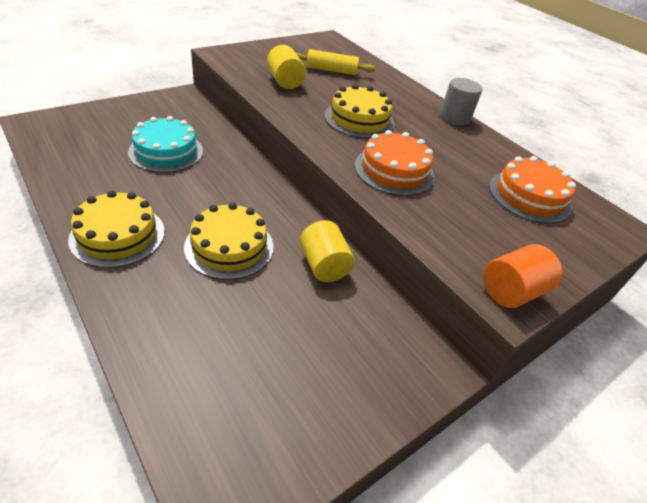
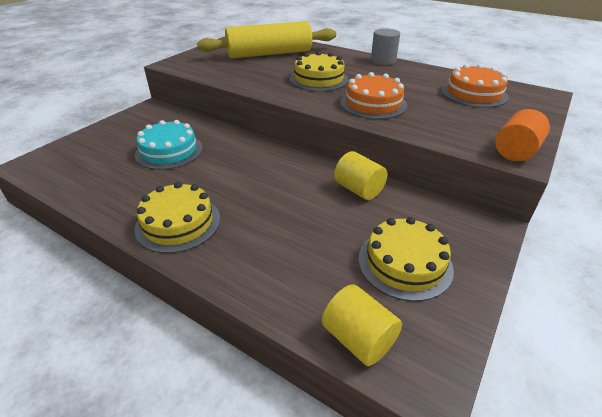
camera: 15 degrees left, 5 degrees down
yellow cake [184,203,274,280] -> yellow cake moved to [358,217,454,301]
yellow cylinder [267,45,306,89] -> yellow cylinder moved to [322,284,402,366]
yellow rolling pin [295,49,376,75] -> yellow rolling pin [197,21,336,59], size x1.92

